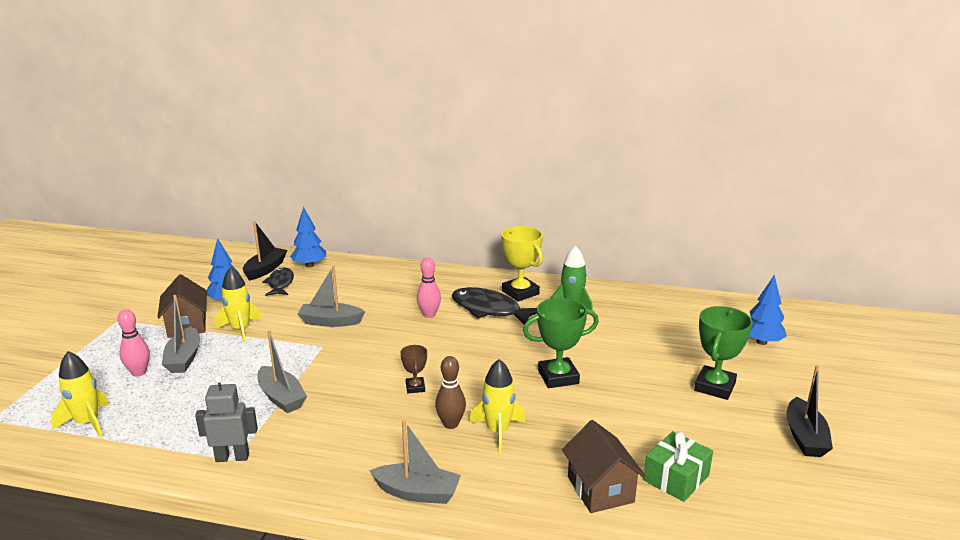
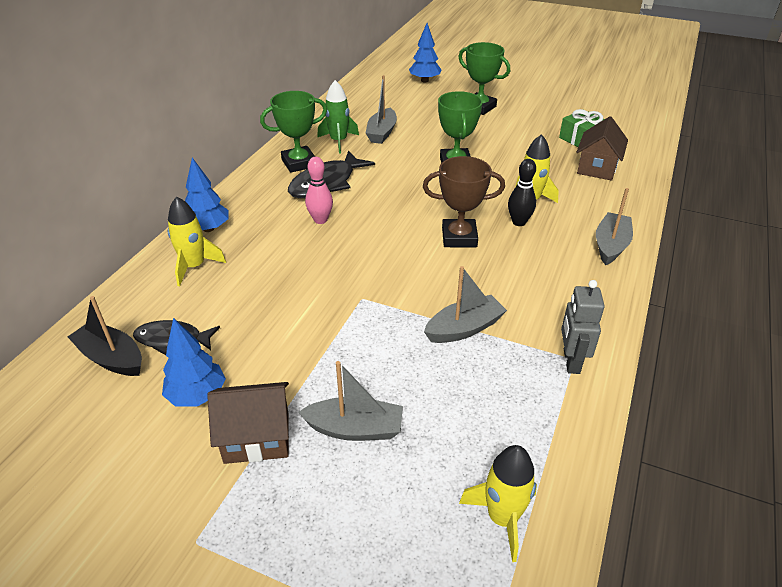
camera: 80 degrees left, 15 degrees up
pink bowling pin [117,309,150,377] -> none
yellow rocket [215,267,262,343] -> yellow rocket moved to [168,196,226,286]
blue tree [290,207,326,268] -> blue tree moved to [185,157,229,232]
grey boat [298,266,365,327] -> grey boat moved to [366,75,397,144]
brown trophy [401,345,427,393] -> brown trophy [423,156,505,248], size x1.87
brown bowling pin [435,356,466,429] -> black bowling pin [508,159,536,226]
yellow trophy [501,226,543,302] -> green trophy [260,91,327,173]
brown house [562,420,646,513] -> brown house turned 60 degrees counterclockwise [577,116,628,180]
black boat [787,365,833,457] -> none

